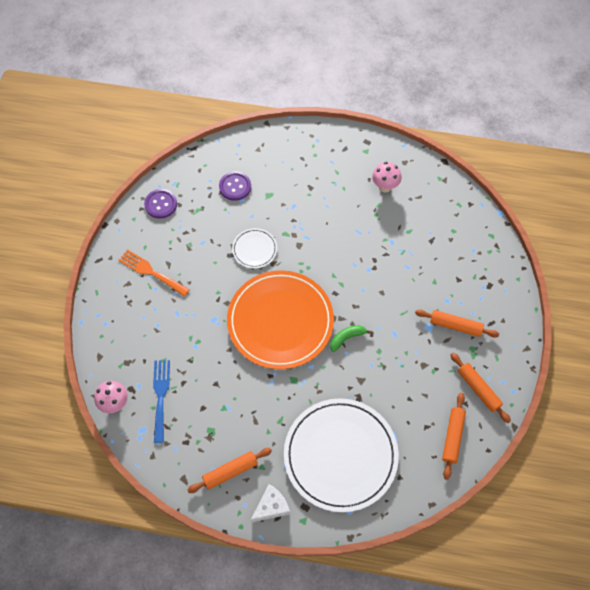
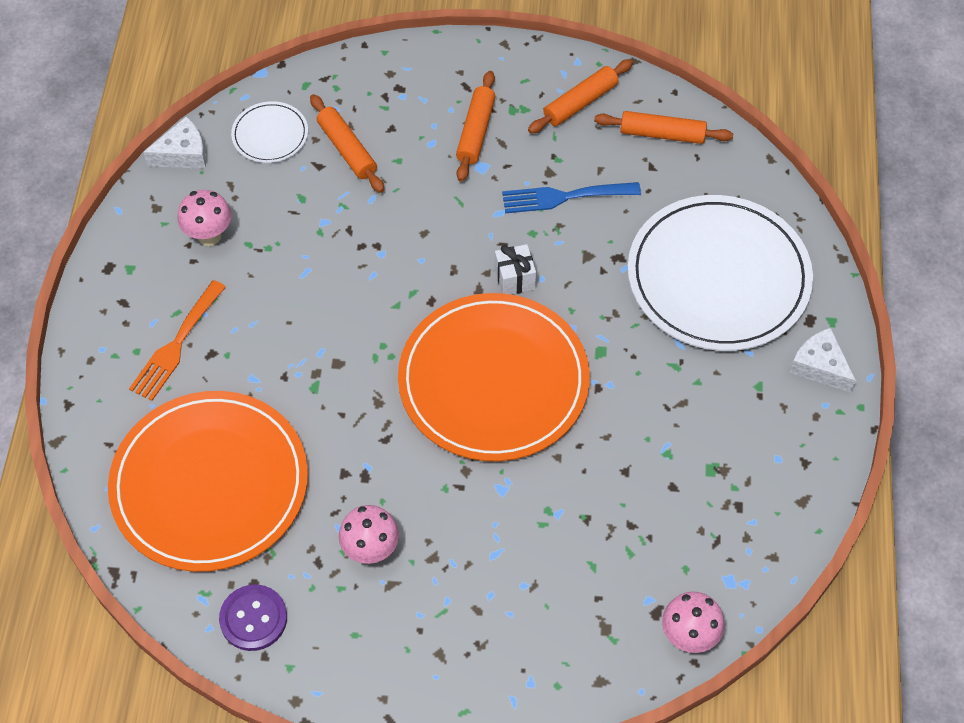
camera: 95 degrees left, 5 degrees down
orange fork [118,249,190,297] -> orange fork moved to [129,280,226,401]
blue fork [153,360,170,443] -> blue fork moved to [502,182,641,213]
orange rolling pin [187,448,272,493] -> orange rolling pin moved to [310,94,384,193]
purple button [219,171,251,201] -> orange plate [108,391,308,572]
white plate [232,228,277,268] -> white plate moved to [231,101,308,163]
green banana [330,325,372,352] -> white gift [495,244,536,295]
none -> white cheese [143,117,206,169]
none -> pink mushroom [339,505,399,564]

